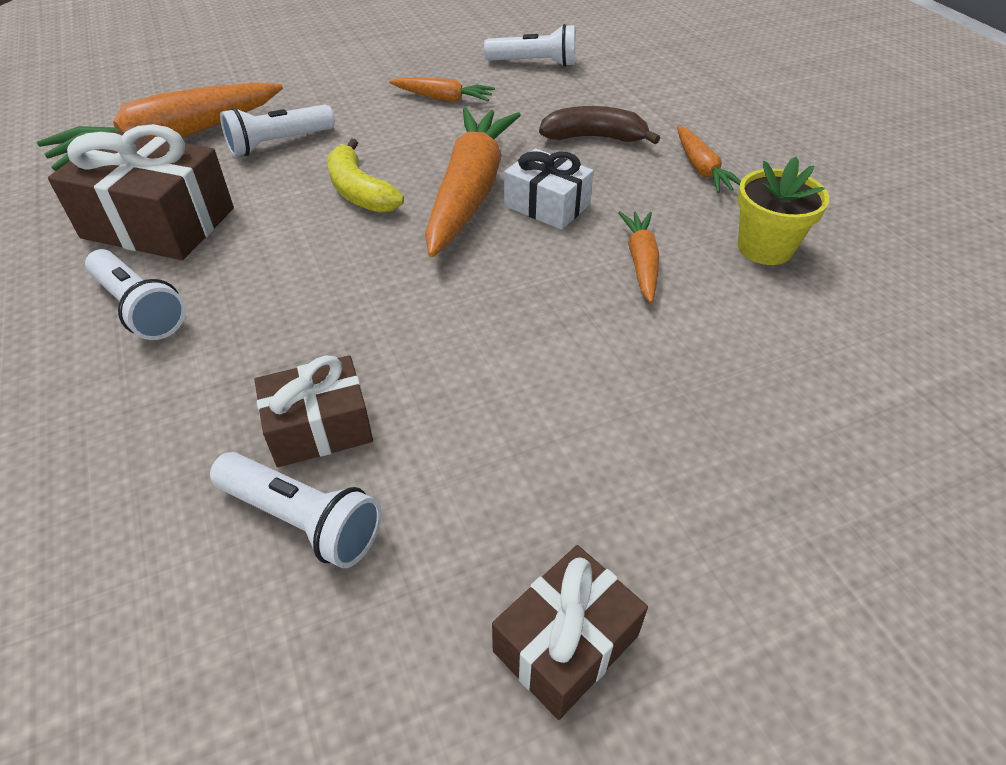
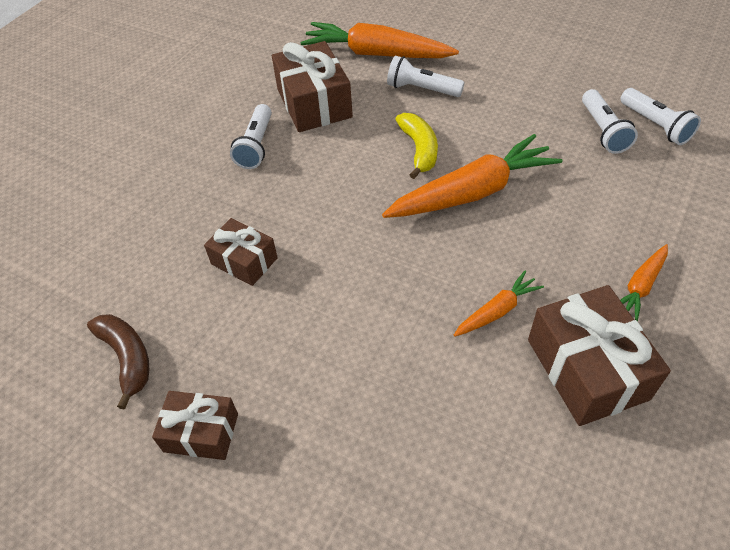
camera: 55 degrees right, 5 degrees up
white flashlight [210,452,382,568] -> white flashlight moved to [582,89,638,154]
yellow banana [327,139,404,213] -> yellow banana turned 150 degrees clockwise [395,113,438,179]
orange carrot [389,77,495,102] -> none
white gift [504,148,594,230] -> none
brown banana [539,106,660,144] -> brown banana moved to [87,314,149,410]
yellow flower pot [737,156,829,265] -> brown gift [528,285,671,426]

